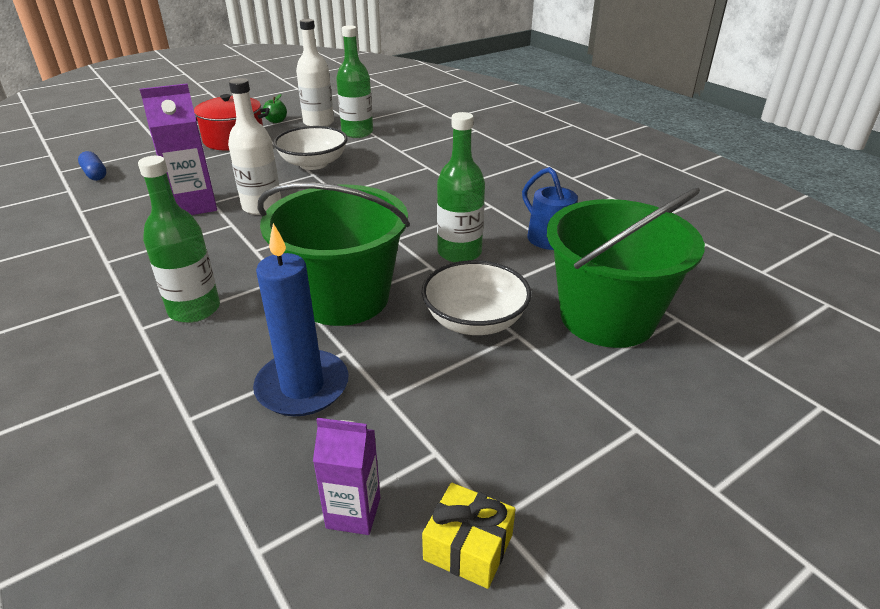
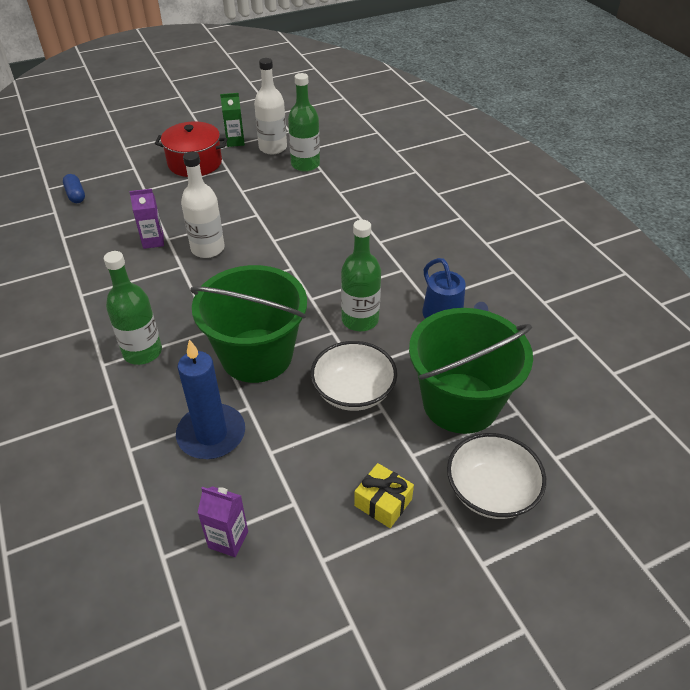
camera: 10 degrees right, 10 degrees up
purple carton [140,84,217,215] -> purple carton [129,189,164,249], size x0.61
green apple [262,94,287,123] -> green carton [220,93,245,147]
white bowl [273,126,348,170] -> white bowl moved to [447,433,546,519]
yellow gift [422,483,515,589] -> yellow gift moved to [354,463,414,528]

